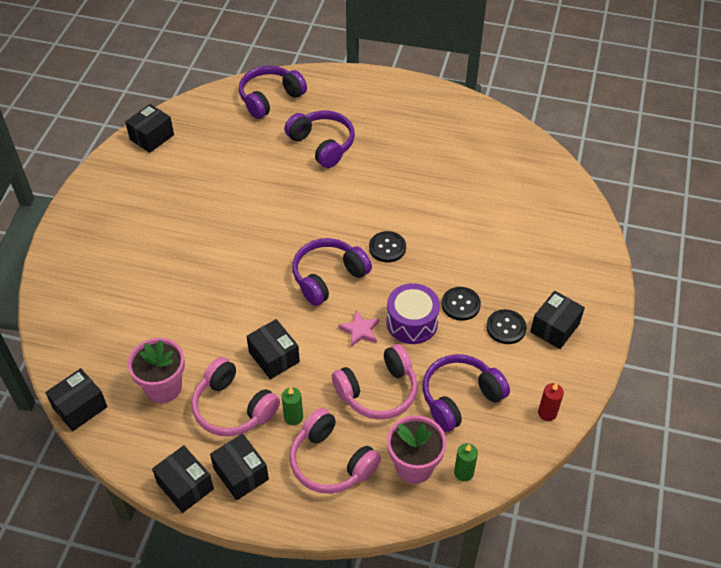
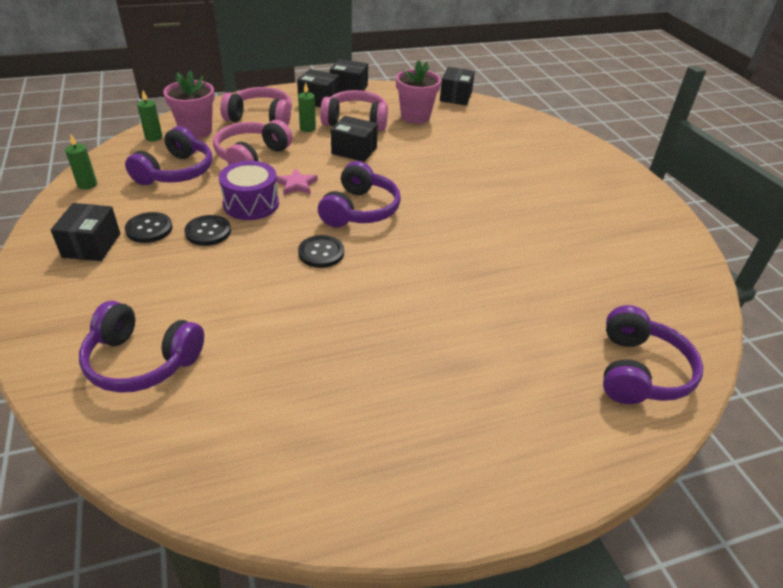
camera: 145 degrees right, 10 degrees down
black box [125,104,174,153] -> none
purple headphones [284,110,355,168] -> purple headphones moved to [79,301,204,393]
red candle [538,382,564,421] -> green candle [65,133,97,190]

